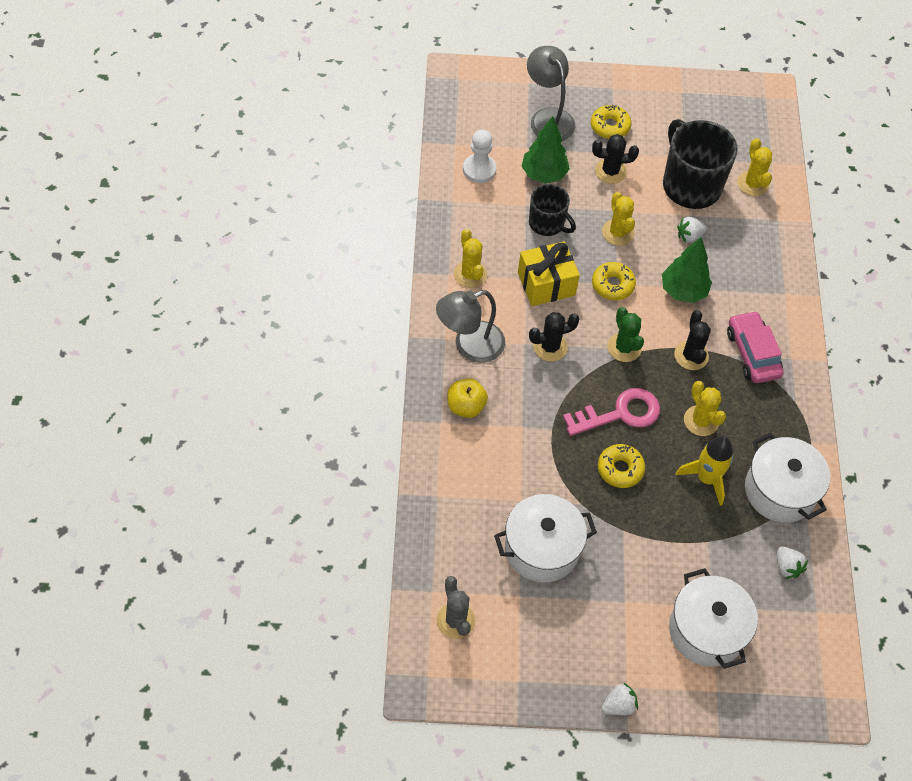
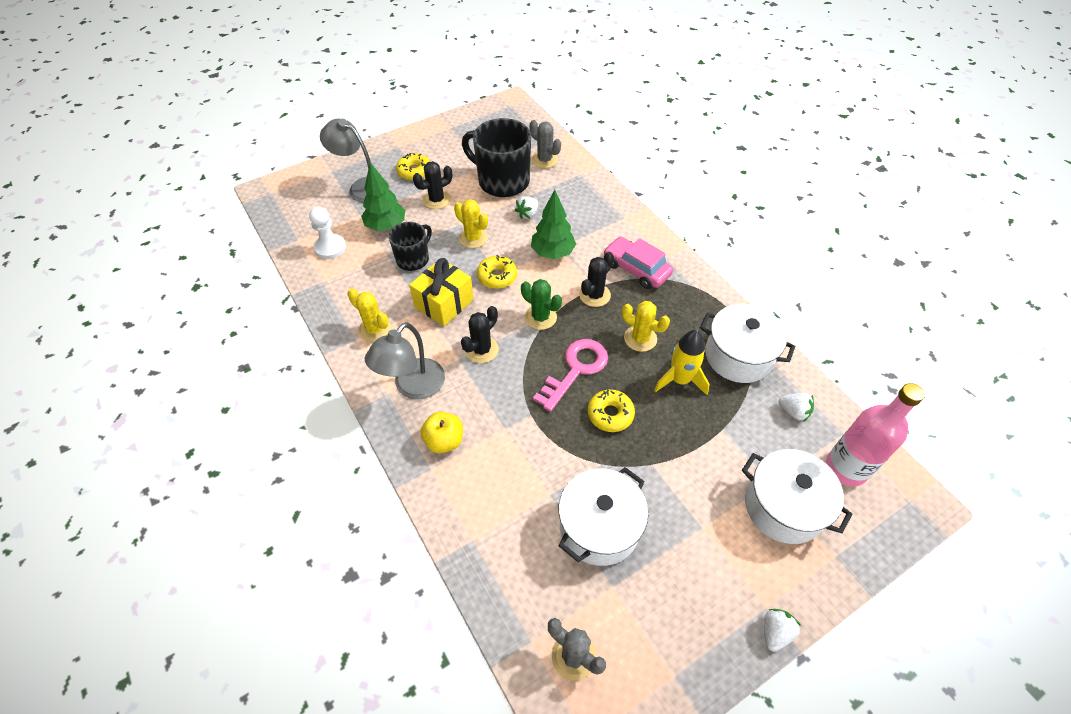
camera: 30 degrees left, 5 degrees down
black mug [529,184,576,236] -> black mug turned 60 degrees counterclockwise [389,222,432,271]
black cactus [674,310,711,370] -> black cactus turned 75 degrees clockwise [579,252,614,307]
yellow cactus [737,138,772,196] -> grey cactus [530,120,561,168]
none -> pink bottle [826,383,925,486]

